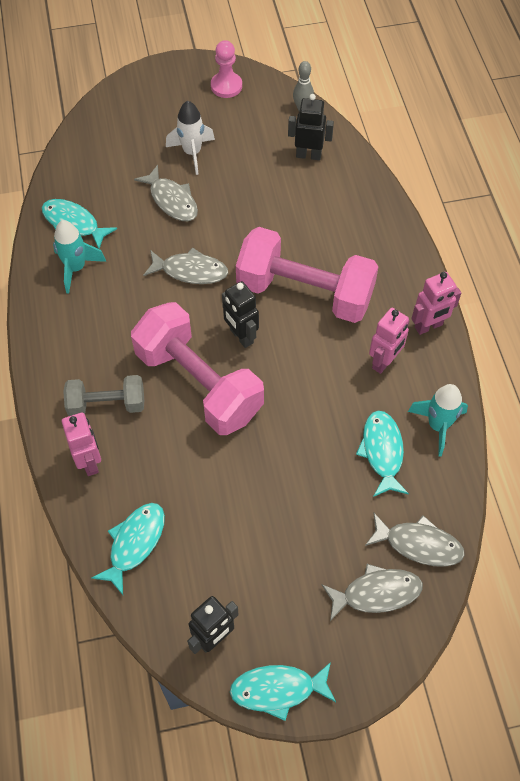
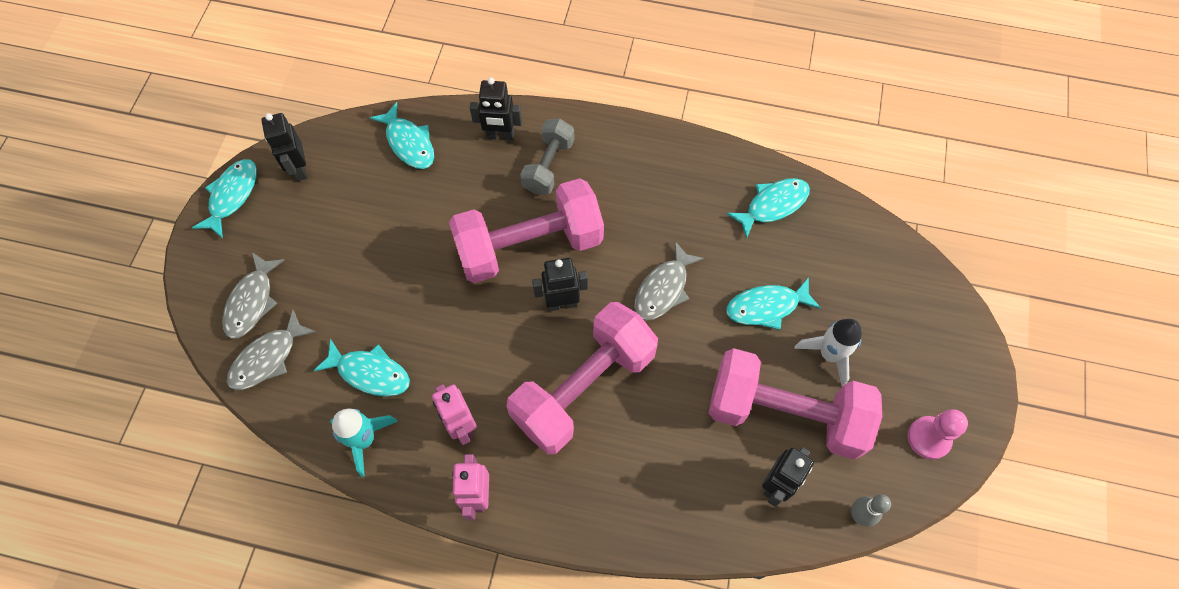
camera: 115 degrees right, 5 degrees up
turquoise rocket [53,220,106,294] -> none
pink robot [62,412,101,476] -> black robot [470,77,522,141]
grey fish [134,165,198,221] -> turquoise fish [726,277,821,330]
none -> pink dumbbell [709,348,882,459]

